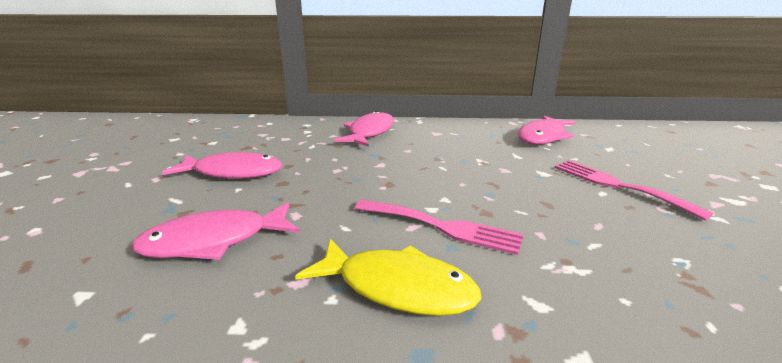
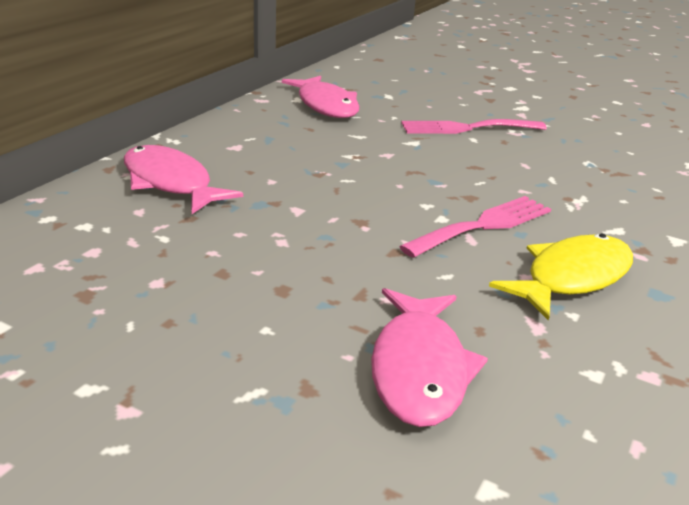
camera: 65 degrees left, 5 degrees up
pink fish [162,152,282,179] -> none

